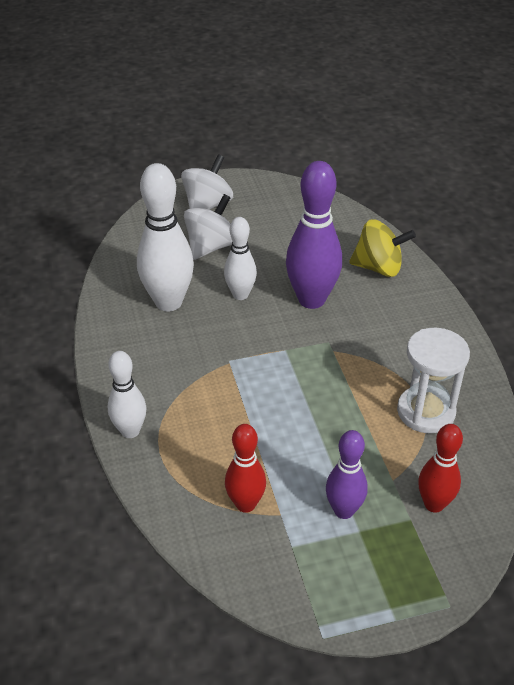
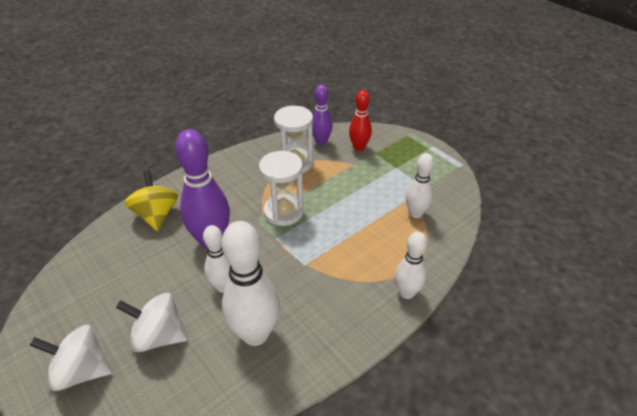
camera: 115 degrees left, 0 degrees up
red bowling pin [225,424,266,513] -> white bowling pin [406,153,434,218]
purple bowling pin [326,430,368,519] -> purple bowling pin moved to [312,85,333,145]
none -> white hourglass [259,151,304,226]

